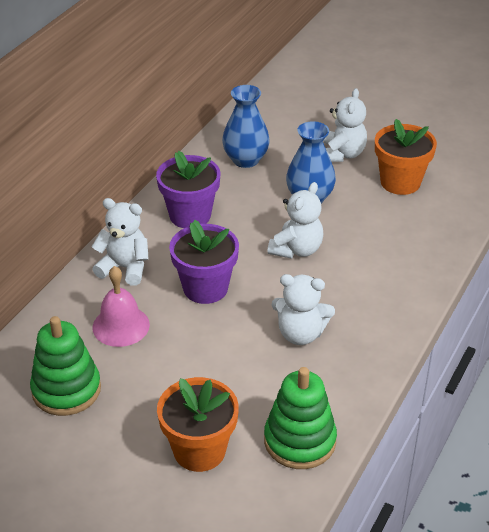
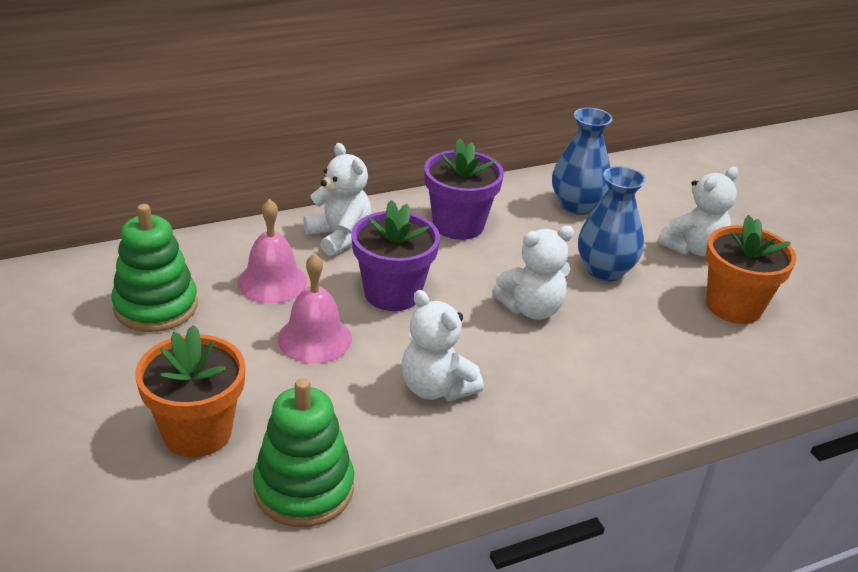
camera: 35 degrees right, 5 degrees down
none -> pink bell [277,253,352,363]

